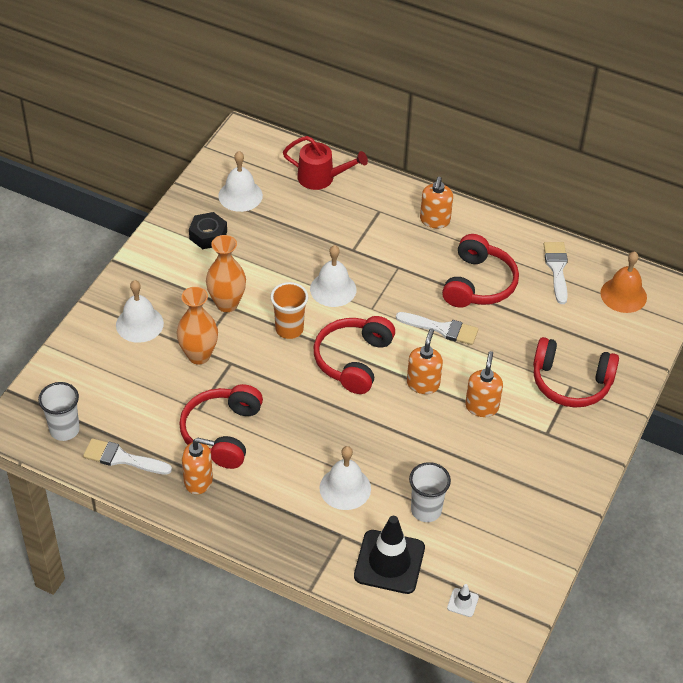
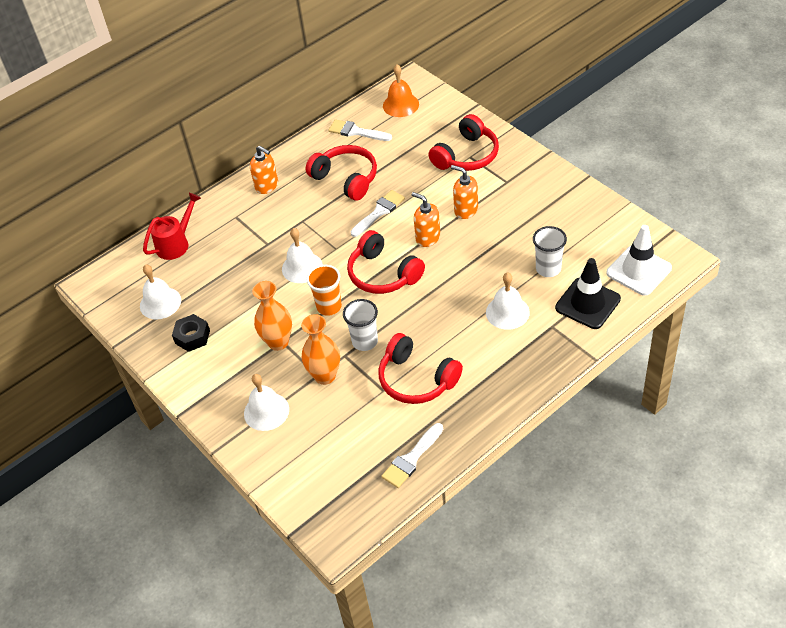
camera: 60 degrees left, 0 degrees up
white cup [38,382,80,441] -> white cup moved to [343,299,378,351]
orange soap dispenser [182,438,214,494] -> none
white traffic cone [447,584,479,617] -> white traffic cone [607,225,672,296], size x2.38

